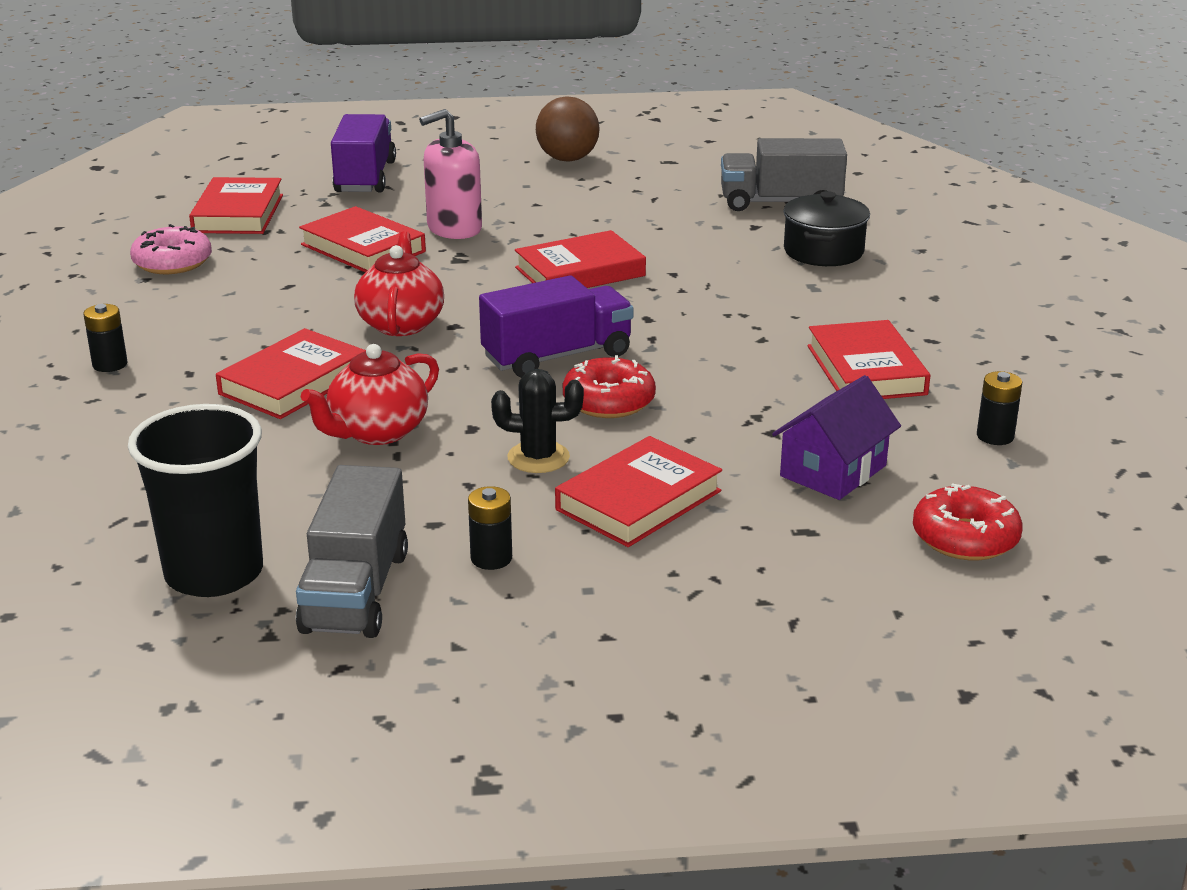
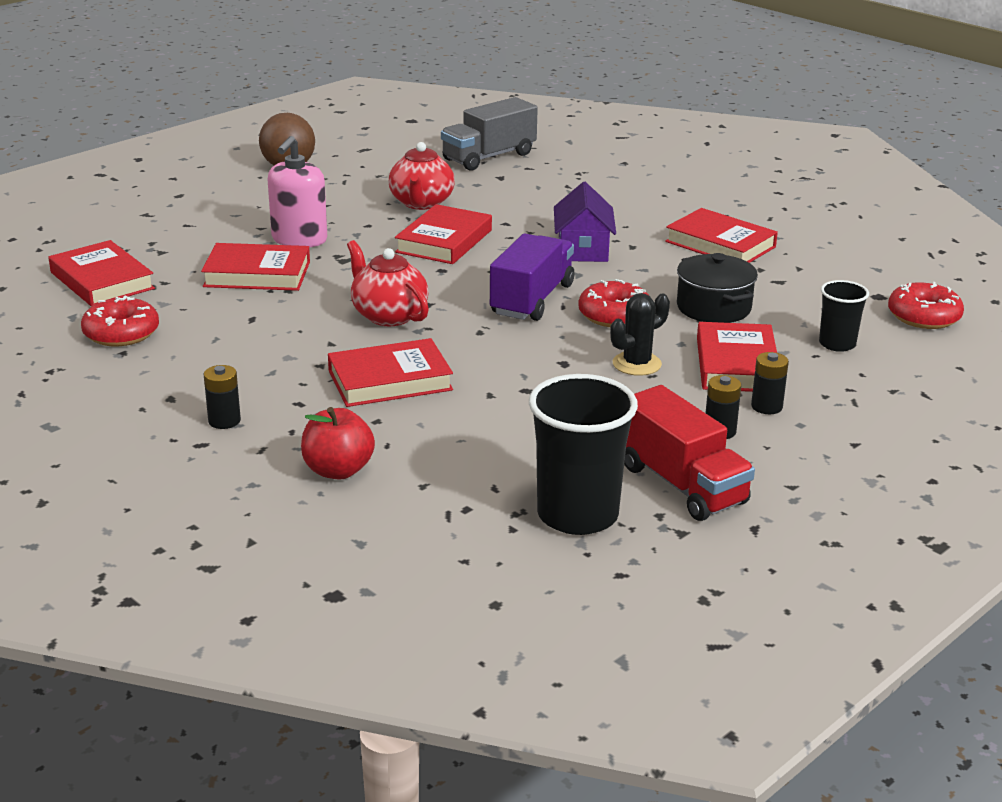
camera: 40 degrees left, 0 degrees up
pink donut [130,224,212,274] -> red donut [81,296,159,346]
red book [216,328,366,419] -> red book turned 75 degrees clockwise [328,338,453,407]
grey truck [296,465,408,638] -> red truck [624,385,755,521]
red teapot [301,344,439,445] -> red teapot moved to [388,142,455,210]
purple truck [331,114,396,192] -> none
purple house [772,375,901,500] -> purple house moved to [554,182,616,262]
black pot [783,191,870,266] -> black pot moved to [677,253,758,323]
black battery [977,371,1022,445] -> black battery moved to [751,352,789,414]
none -> red apple [301,407,375,480]
none -> black cup [819,280,869,352]

